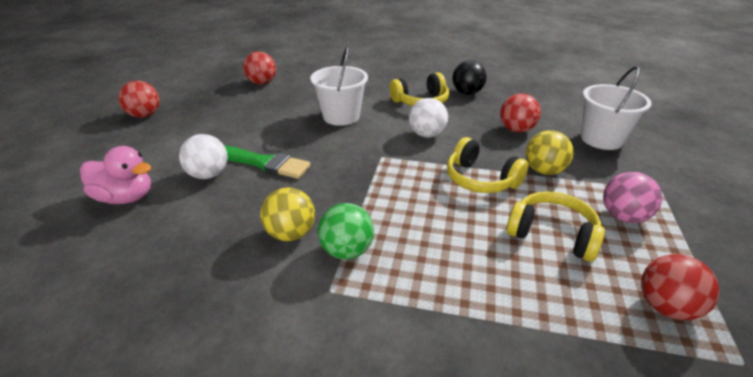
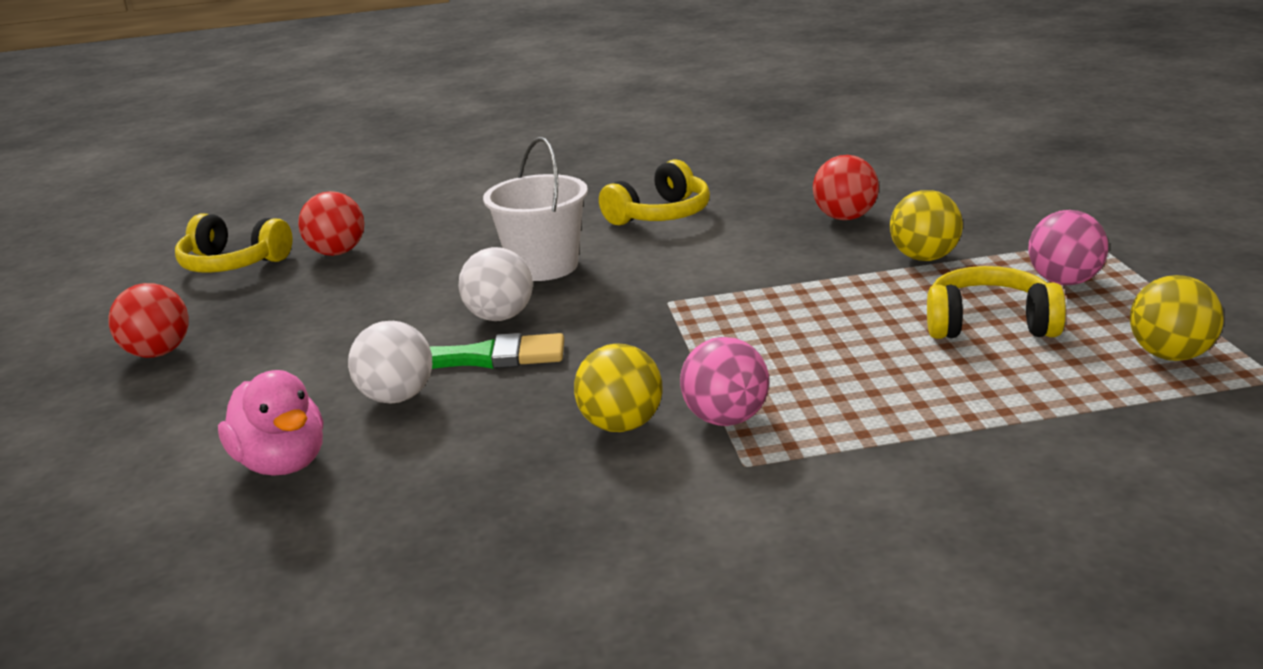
camera: 20 degrees left, 10 degrees down
pink duck [80,146,152,204] -> pink duck turned 60 degrees clockwise [218,370,323,476]
green ball [318,203,374,259] -> pink ball [680,337,769,426]
white ball [409,98,448,138] -> white ball moved to [458,247,533,321]
yellow headphones [447,137,529,193] -> yellow headphones moved to [175,214,292,273]
black ball [453,60,487,95] -> none
white bucket [581,66,651,150] -> none
red ball [641,254,719,320] -> yellow ball [1130,275,1224,361]

